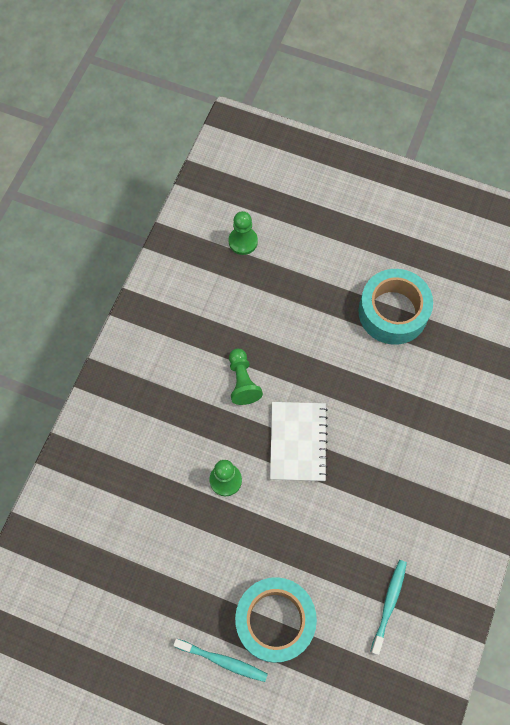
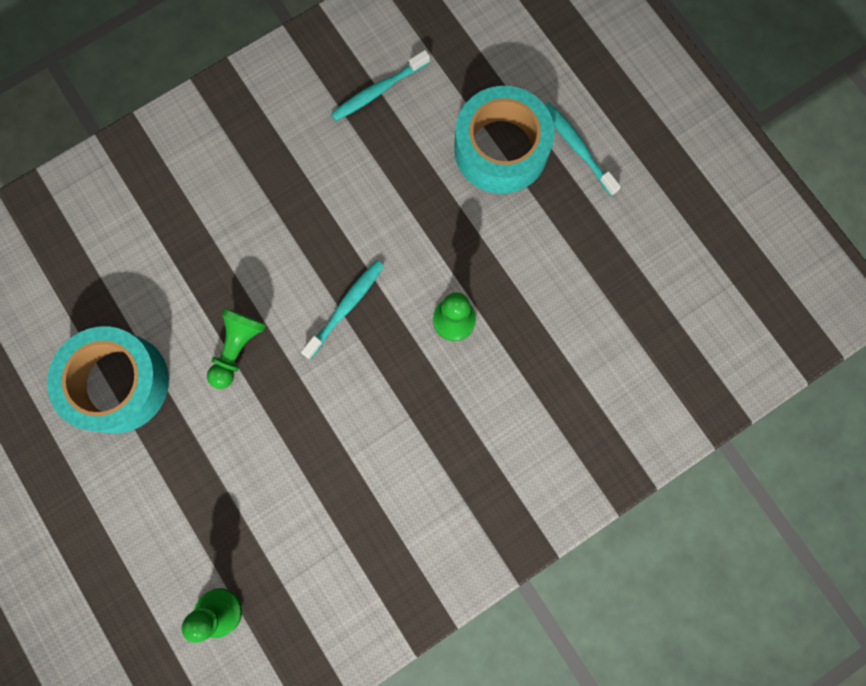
camera: 145 degrees left, 10 degrees up
green pawn [229,349,263,405] -> green pawn moved to [207,308,266,389]
white notebook [270,402,328,481] -> turquoise toothbrush [301,260,384,359]

